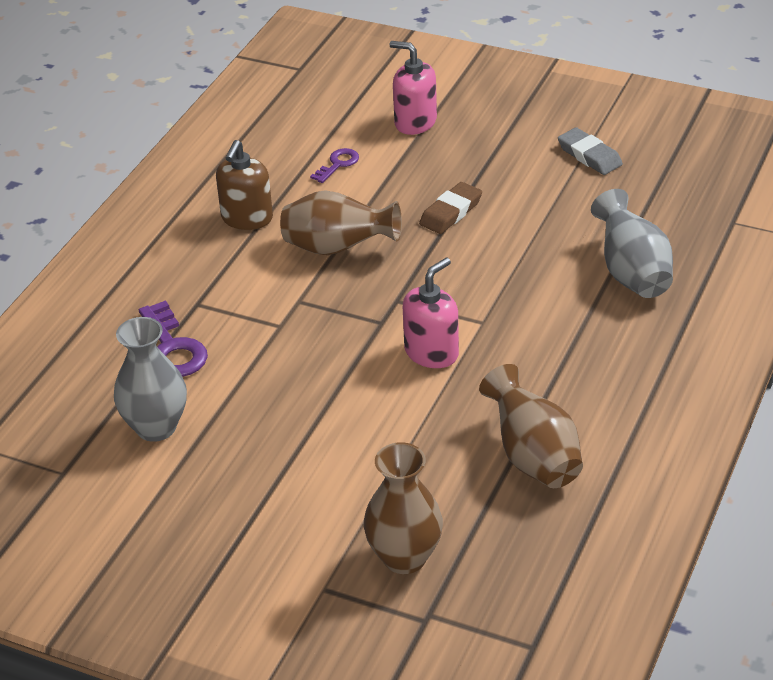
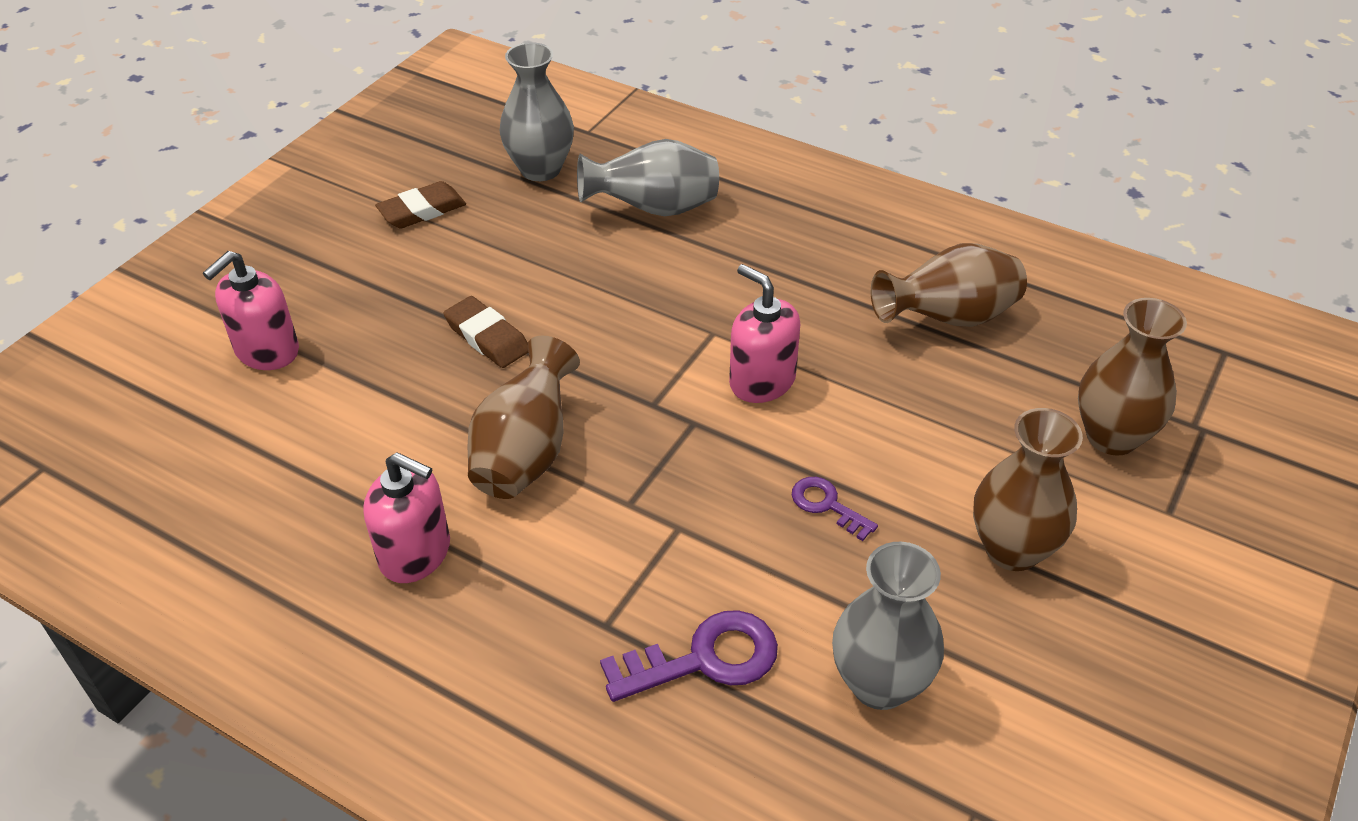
camera: 85 degrees left, 5 degrees up
brown soap dispenser [216,140,273,230] -> pink soap dispenser [363,452,450,583]
purple key [310,148,359,183] -> purple key moved to [792,477,878,541]
grey eraser [558,127,623,175] -> brown eraser [375,181,466,229]
none -> grey vase [499,42,574,181]
none -> brown vase [973,408,1083,571]

